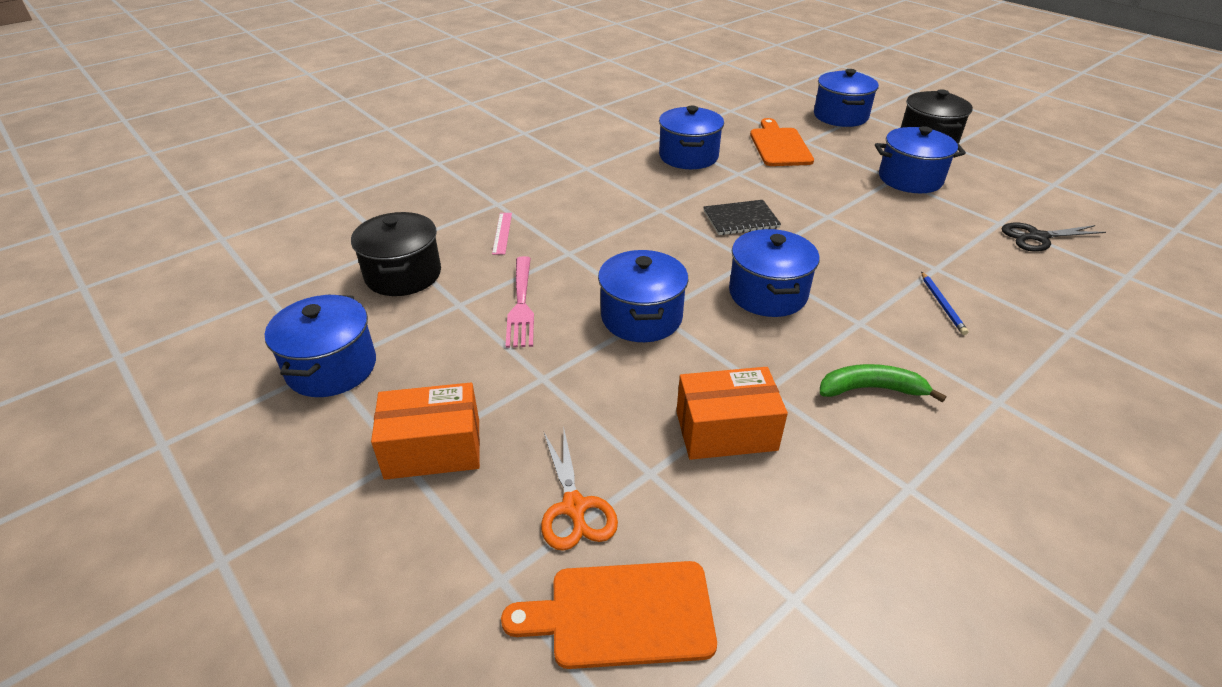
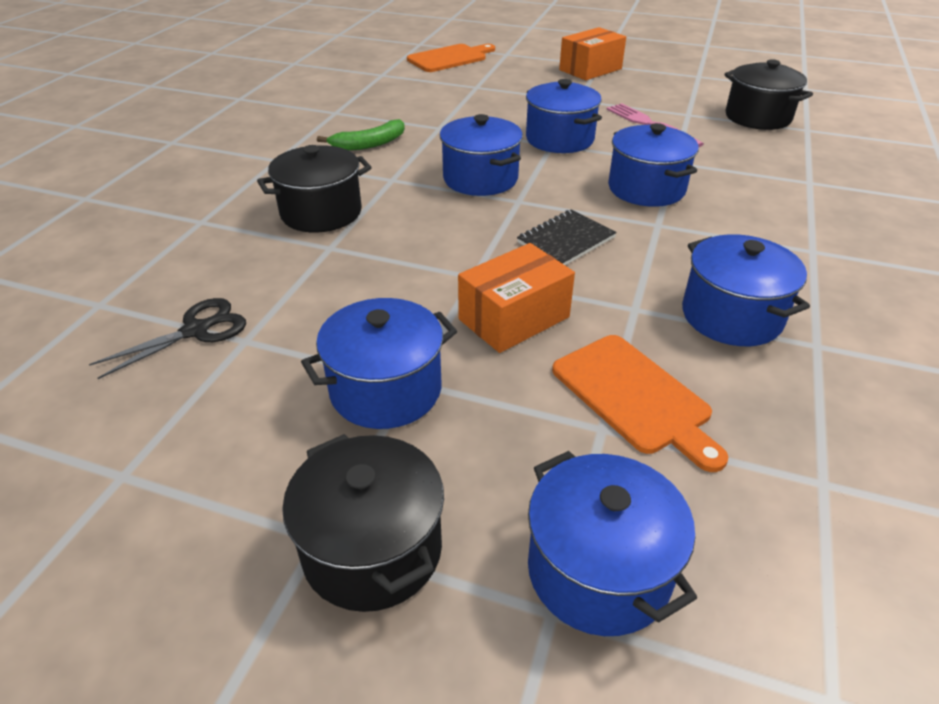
camera: 150 degrees right, 0 degrees up
blue pot [265,295,376,397] -> blue pot moved to [608,123,699,207]
pink ruler [492,213,512,255] -> none
orange scissors [541,429,618,551] -> none
orange box [677,367,788,460] -> orange box moved to [458,243,575,353]
blue pencil [921,272,968,335] -> black pot [257,145,372,232]

